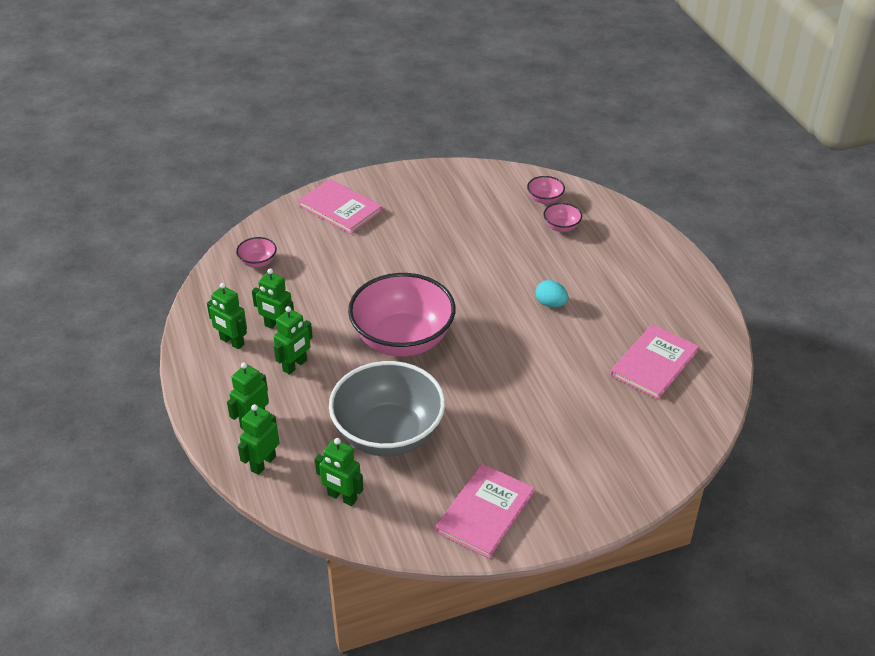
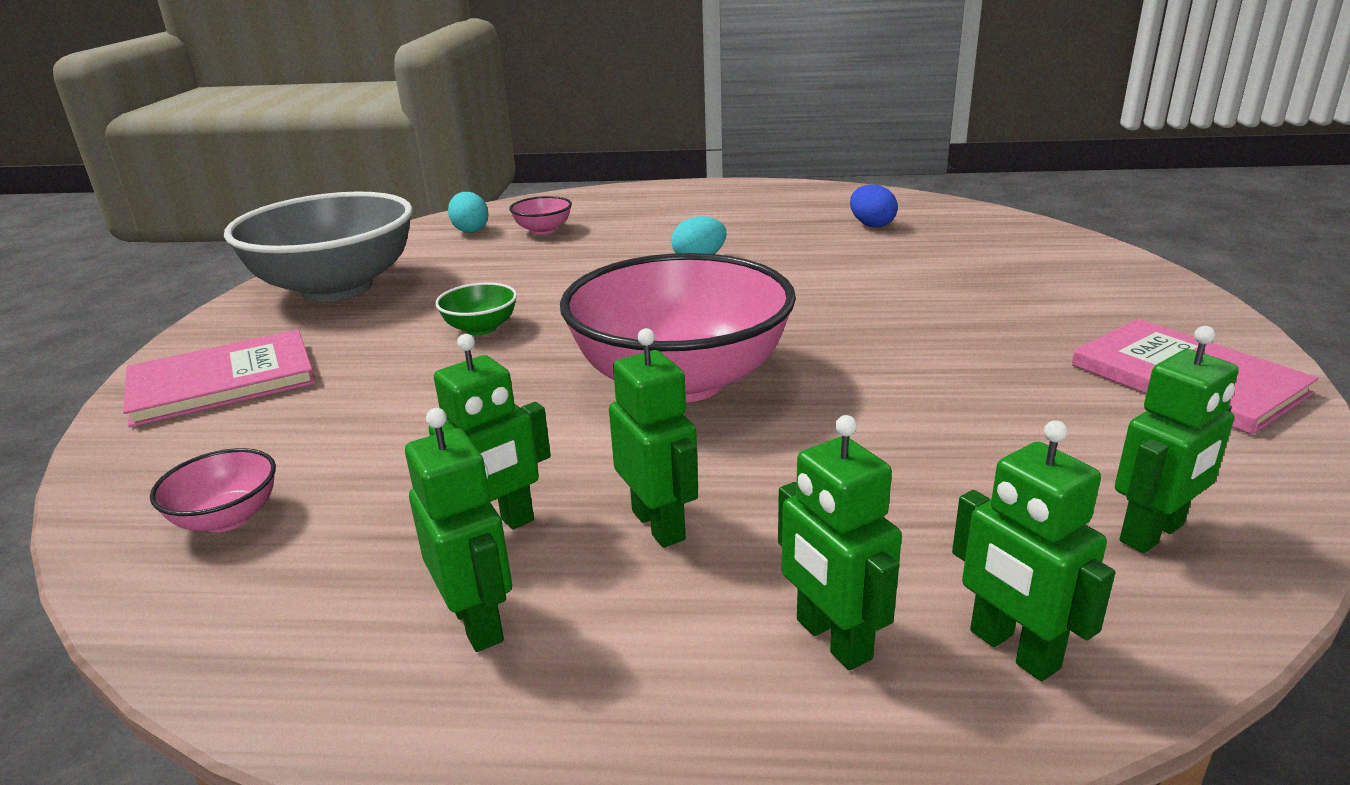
camera: 65 degrees left, 15 degrees down
green robot [207,283,247,350] -> green robot turned 90 degrees counterclockwise [405,408,512,652]
grey bowl [329,361,445,456] -> grey bowl moved to [224,192,413,301]
pink bowl [527,176,565,204] -> turquoise egg [448,192,488,233]
pink book [610,324,699,400] -> blue egg [850,185,898,228]
none -> green bowl [435,282,517,335]

